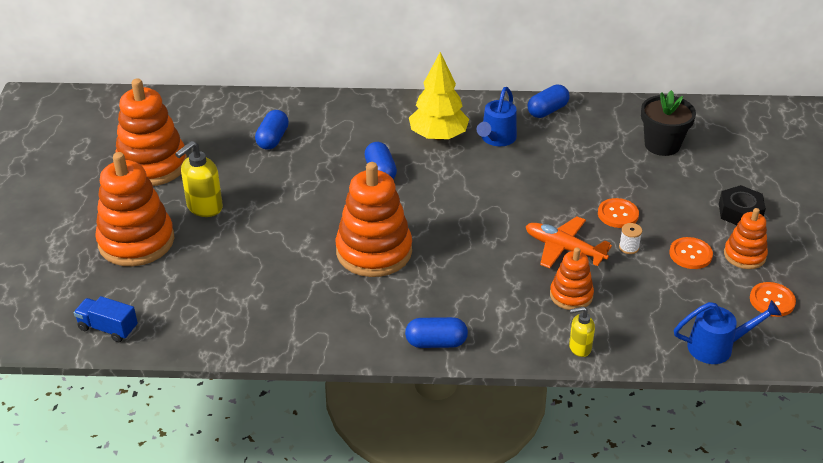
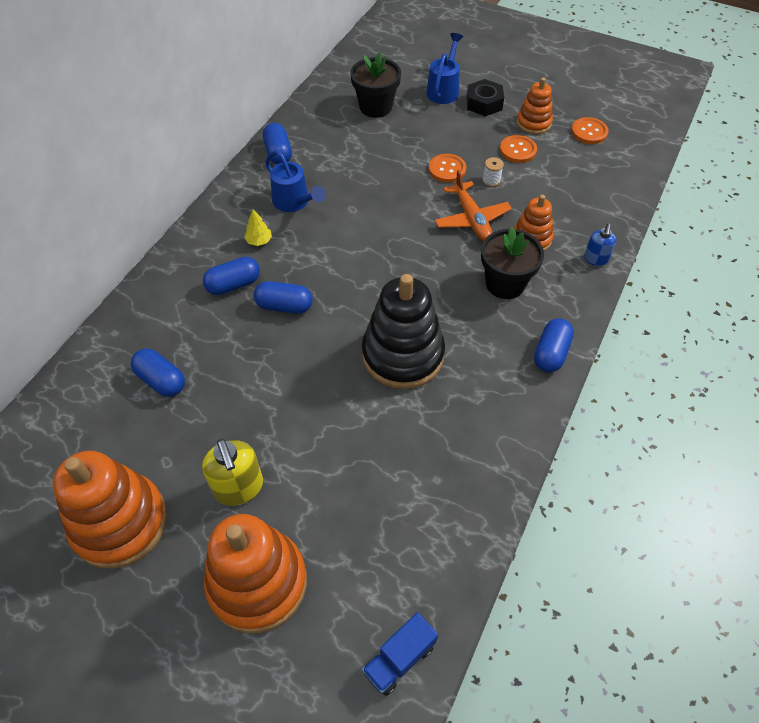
camera: 65 degrees left, 15 degrees up
orange stacking toy [336,162,412,277] -> black stacking toy [362,274,445,389]
yellow tree [409,52,469,140] -> yellow tree [244,209,272,246], size x0.42
orange plane [526,216,612,268] -> orange plane turned 75 degrees counterclockwise [435,170,512,242]
yellow soap dispenser [569,306,595,357] -> blue soap dispenser [584,223,616,266]
blue watering can [674,300,782,364] -> blue watering can moved to [426,33,463,104]
none -> blue capsule [203,257,260,295]
none -> black flower pot [481,227,544,299]

